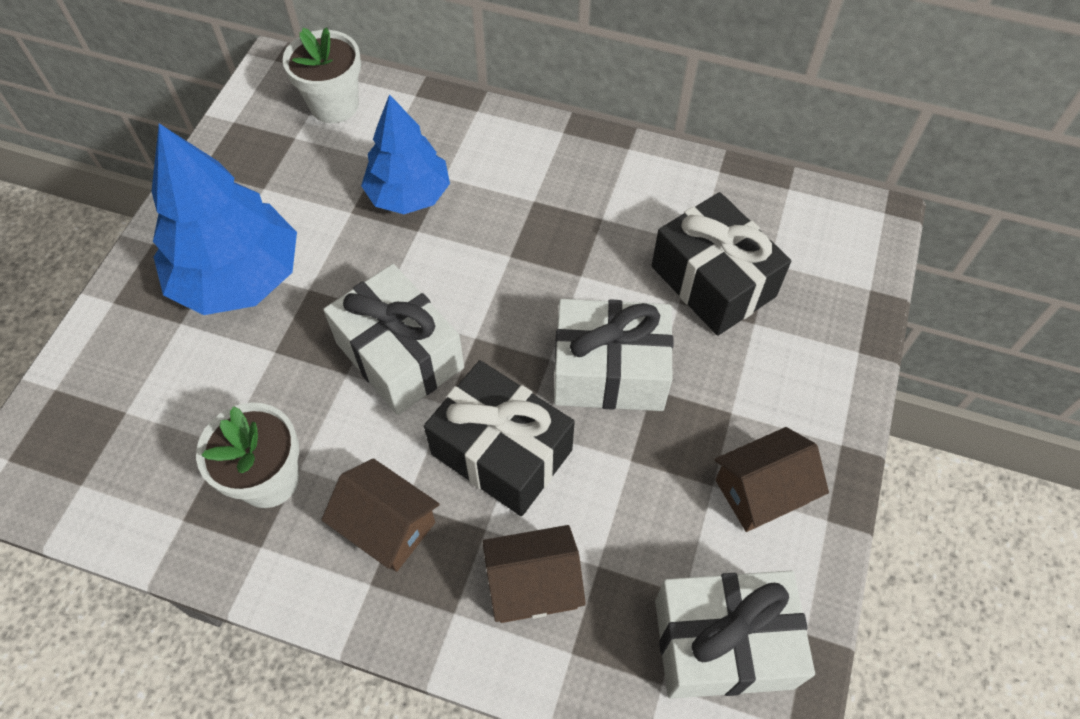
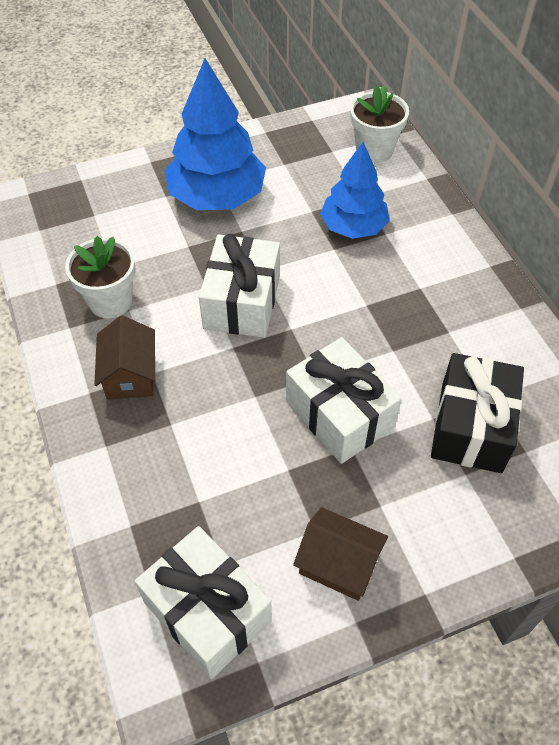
camera: 50 degrees right, 5 degrees down
black gift [424,360,575,516] -> none
brown house [482,525,586,623] -> none

